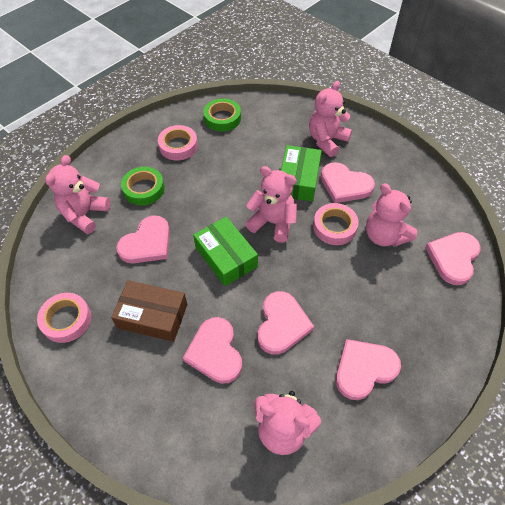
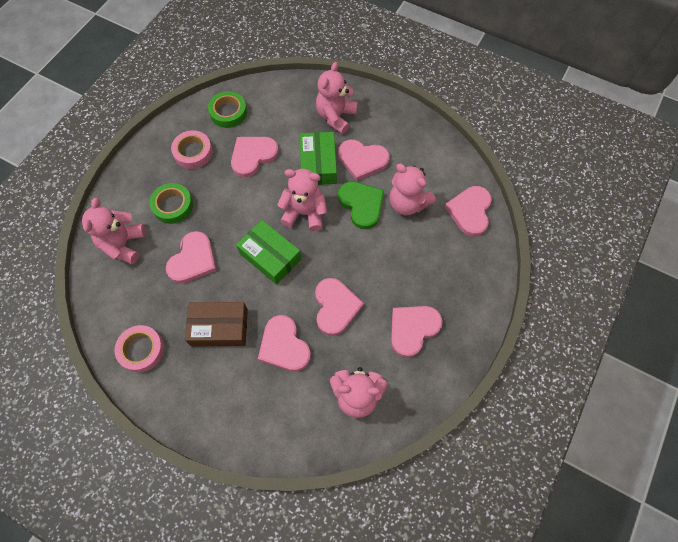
camera: 15 degrees left, 10 degrees up
pink tape [313,203,359,245] -> green heart [338,181,384,229]
none -> pink heart [231,137,279,177]

